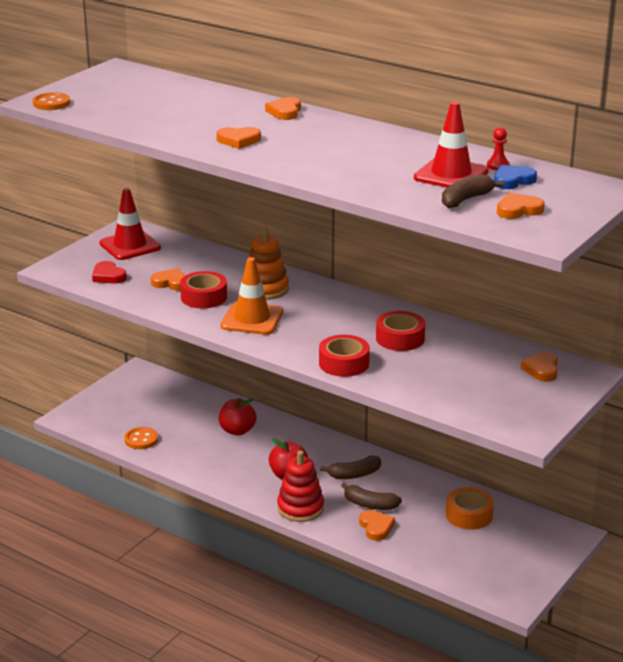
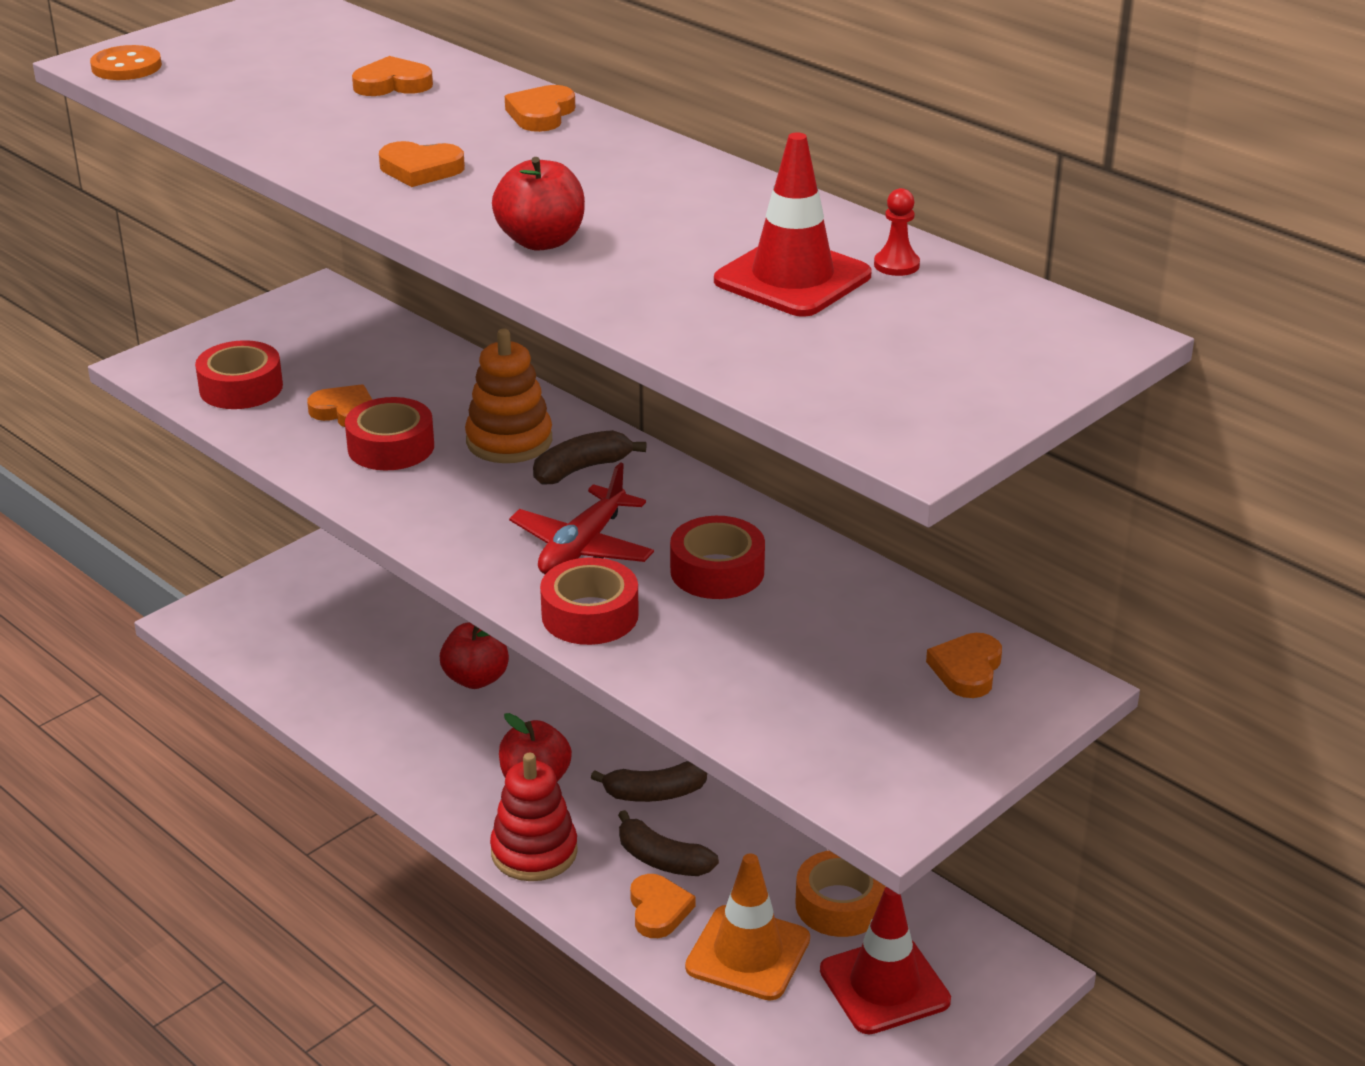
camera: 10 degrees right, 5 degrees up
red heart [92,261,127,284] -> red tape [195,340,283,409]
red traffic cone [99,188,161,260] -> red traffic cone moved to [820,887,951,1034]
orange button [124,427,158,449] -> none
orange traffic cone [221,257,283,335] -> orange traffic cone moved to [685,853,810,1001]
brown banana [442,174,504,208] -> brown banana moved to [533,430,647,484]
blue heart [494,165,537,189] -> none
orange heart [497,193,545,219] -> orange heart moved to [352,56,433,96]
none -> red apple [492,157,585,251]
none -> red plane [509,462,654,574]

